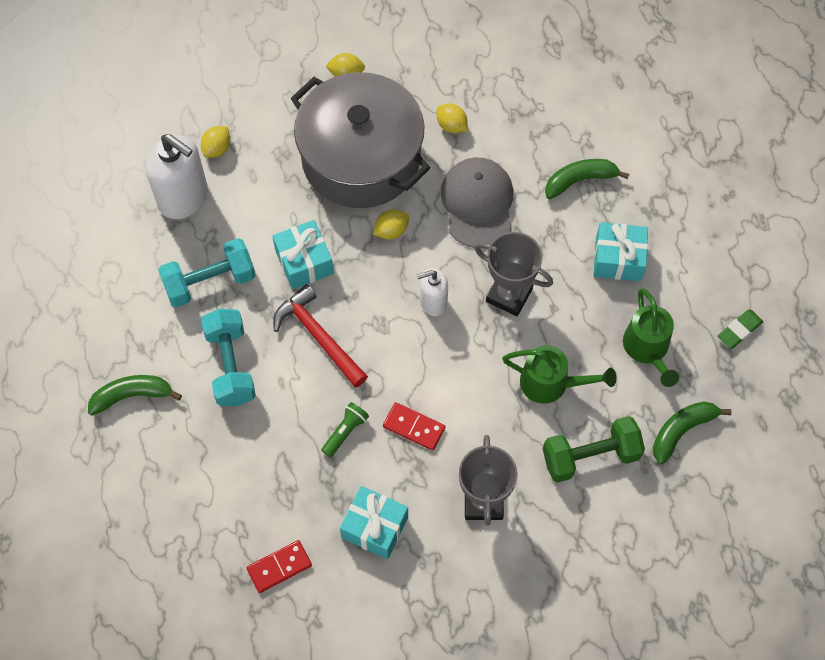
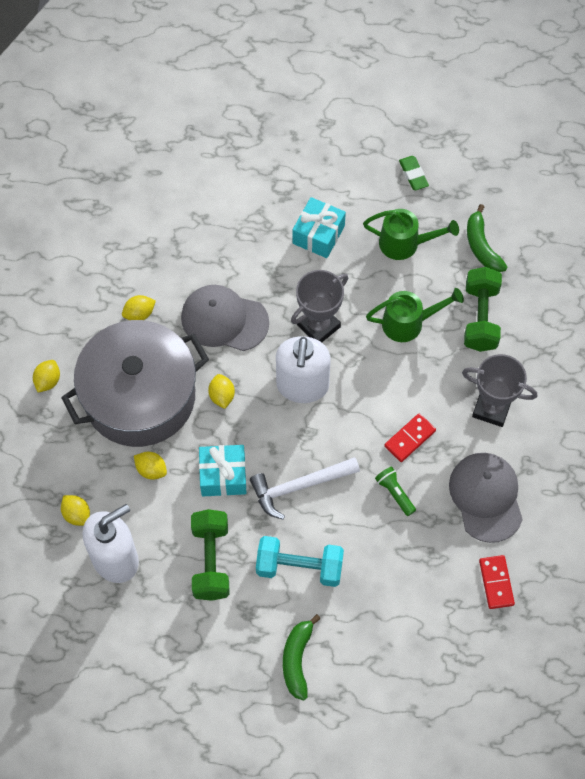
camera: 70 degrees left, 0 degrees up
turquoise dumbbell [158,238,256,307] -> green dumbbell [191,509,230,601]
red hammer [273,284,368,388] -> white hammer [250,457,360,519]
turquoise gift [340,486,408,559] -> grey cap [449,453,523,543]
white soap dispenser [417,268,448,316] -> white soap dispenser [276,336,331,403], size x1.76
green watering can [502,345,616,404] -> green watering can turned 45 degrees clockwise [366,288,464,342]
green banana [545,159,629,199] -> none
none -> yellow lemon [134,452,167,480]

